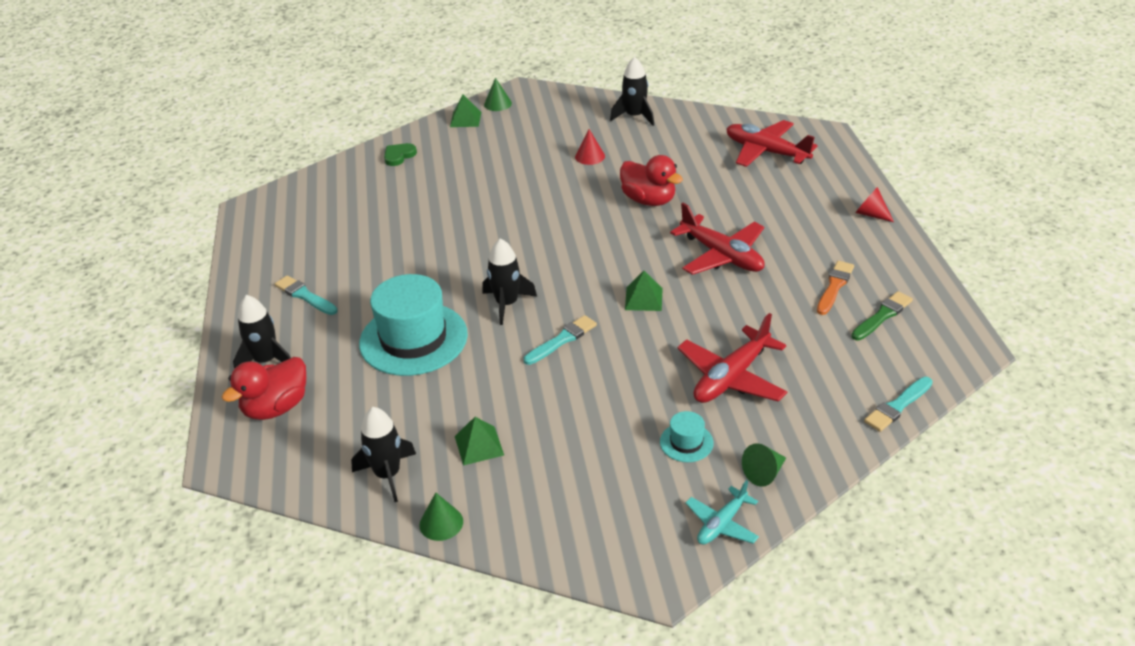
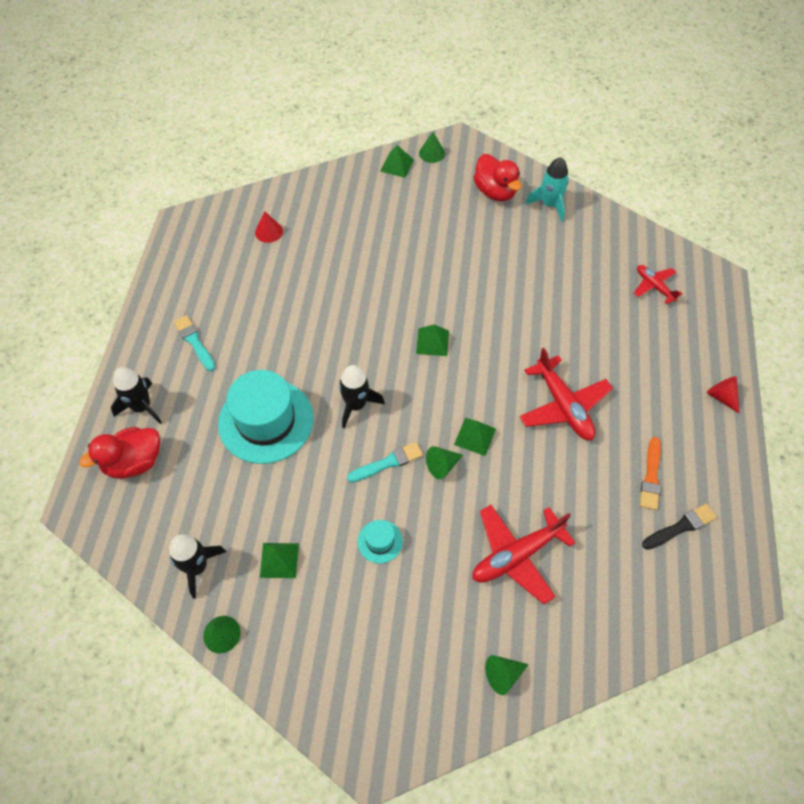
camera: 15 degrees right, 20 degrees up
green heart [384,143,417,166] -> none
red cone [575,129,605,165] -> red cone moved to [255,211,283,243]
black rocket [610,57,654,126] -> turquoise rocket [525,157,569,222]
red duck [620,155,683,206] -> red duck moved to [473,154,521,201]
turquoise hat [660,411,714,462] -> turquoise hat moved to [358,520,403,564]
turquoise plane [685,480,759,545] -> none
red plane [726,120,818,167] -> red plane [634,265,683,304], size x0.58
orange brush [817,261,854,315] -> orange brush turned 150 degrees clockwise [640,437,661,510]
green brush [851,291,913,340] -> black brush [642,504,717,550]
turquoise brush [864,377,933,432] -> none
none -> green pyramid [416,324,449,356]
none -> green cone [426,446,463,479]

